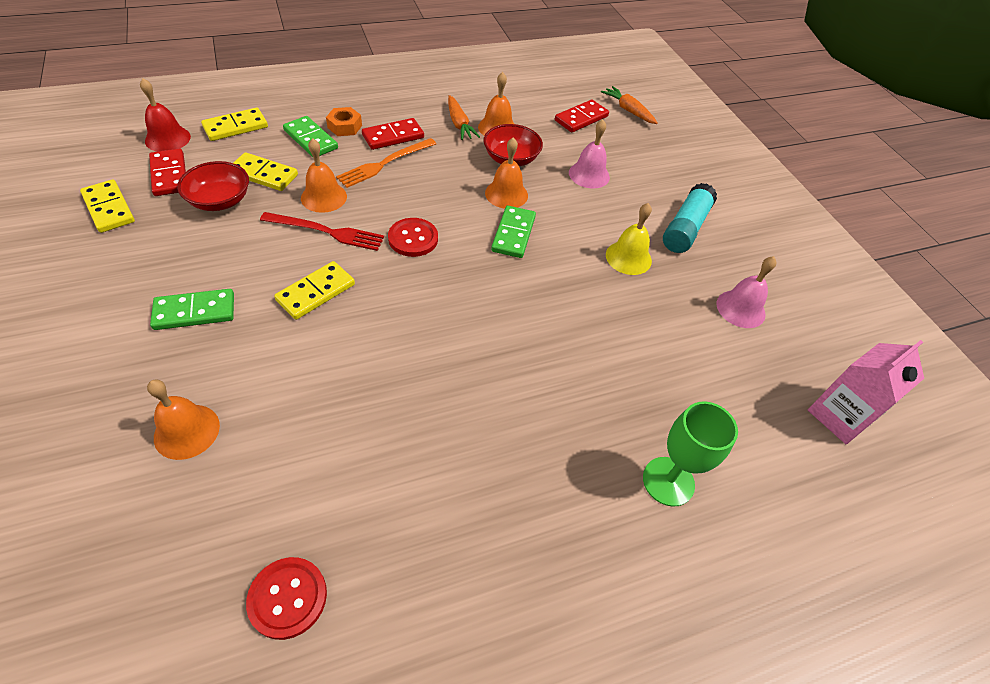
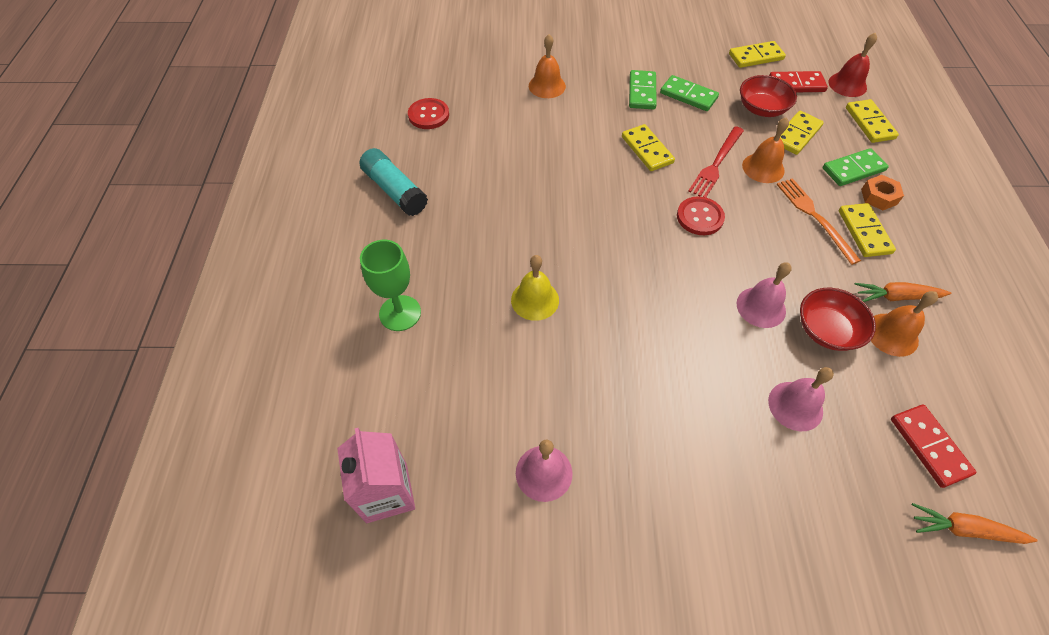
camera: 115 degrees right, 5 degrees up
red domino [362,118,424,150] -> yellow domino [839,203,896,257]
orange bell [485,138,528,209] -> pink bell [737,262,791,328]
green domino [491,205,536,258] -> green domino moved to [660,75,719,111]
orange carrot [601,86,658,124] -> orange carrot turned 150 degrees counterclockwise [912,503,1038,544]
yellow bell [606,203,652,275] -> yellow bell moved to [511,255,559,321]
turquoise glue stick [663,183,717,253] -> turquoise glue stick moved to [360,148,428,216]

